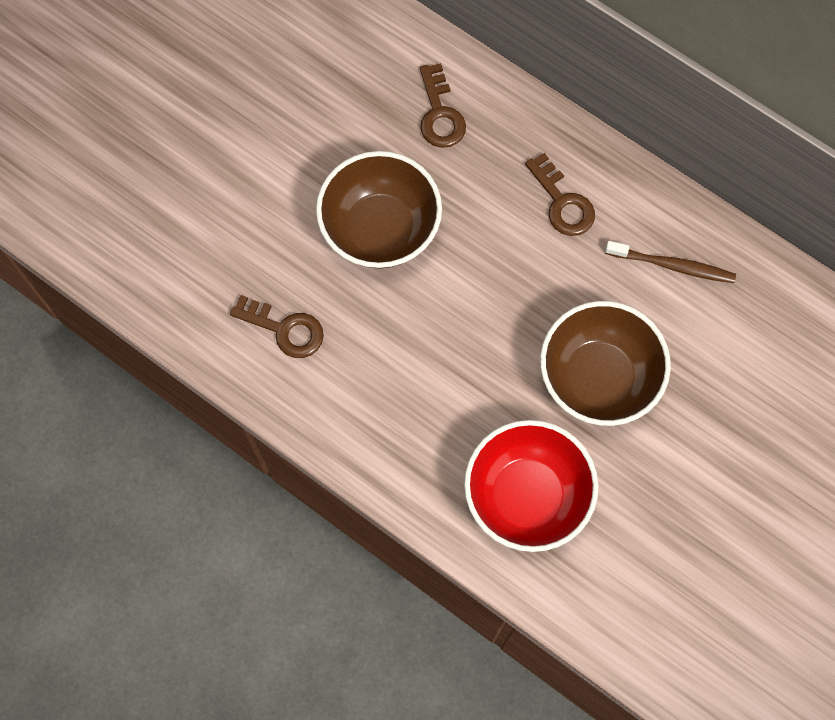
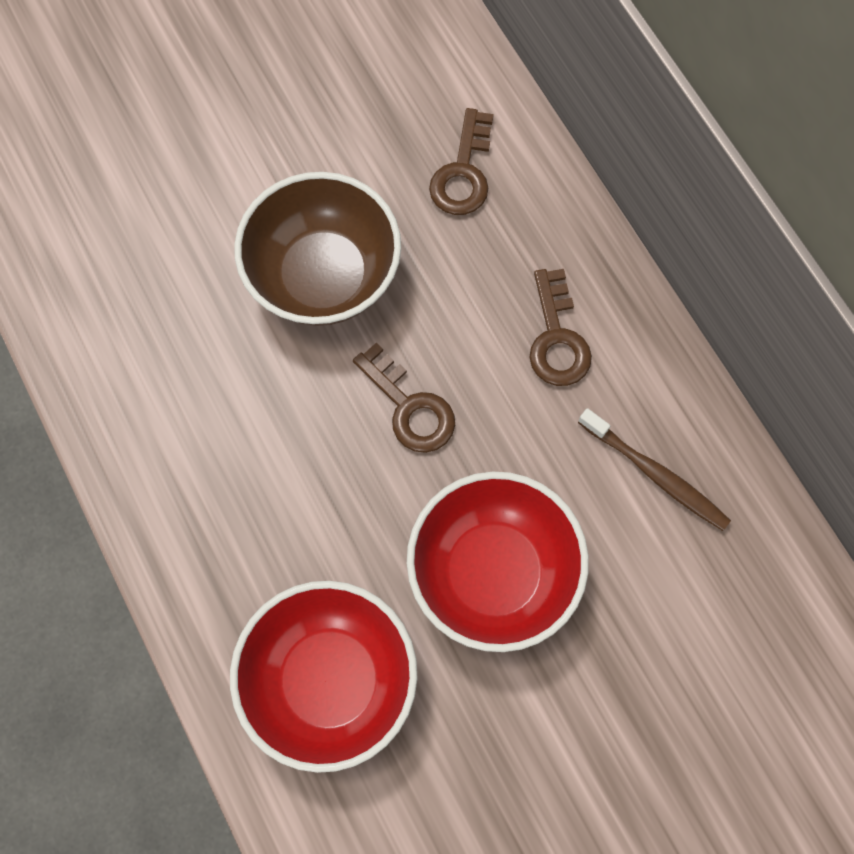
camera: 25 degrees right, 0 degrees up
brown key [230,295,324,358] -> brown key moved to [353,343,455,453]
brown bowl [540,301,671,426] -> red bowl [407,472,589,652]

